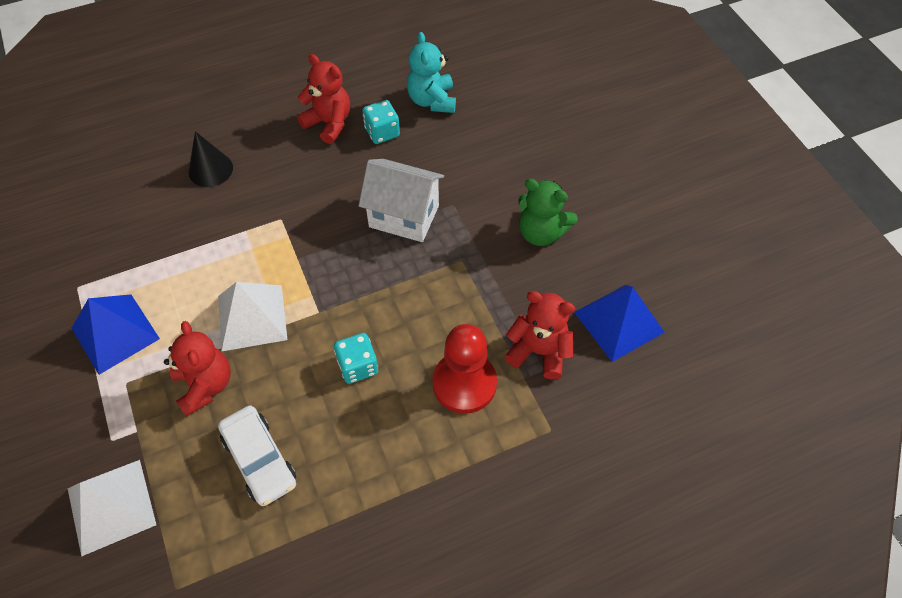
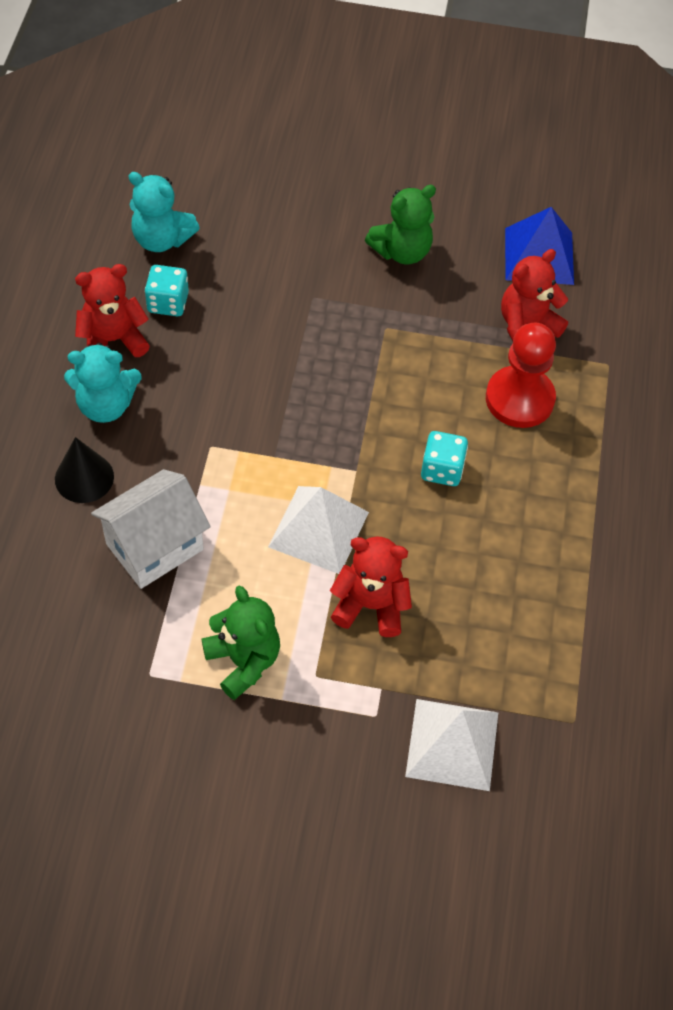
camera: 60 degrees left, 0 degrees up
blue pyramid [72,294,160,375] -> green teddy bear [202,586,280,700]
white car [218,406,296,506] -> none
white house [359,159,444,242] -> white house moved to [91,469,211,589]
none -> turquoise teddy bear [64,343,142,423]

